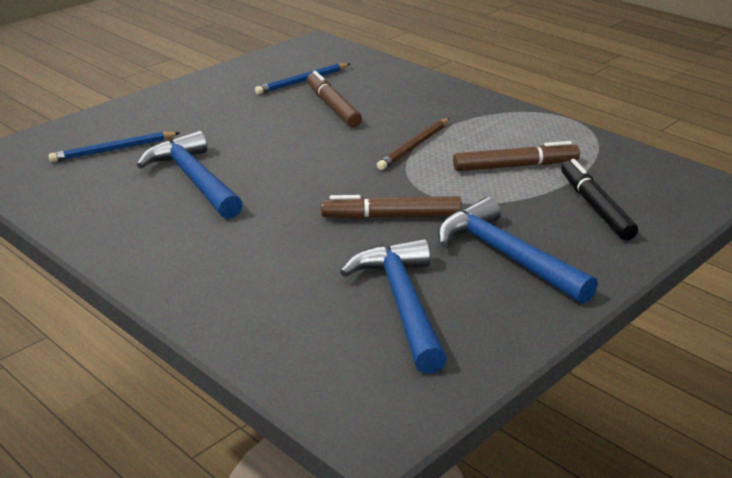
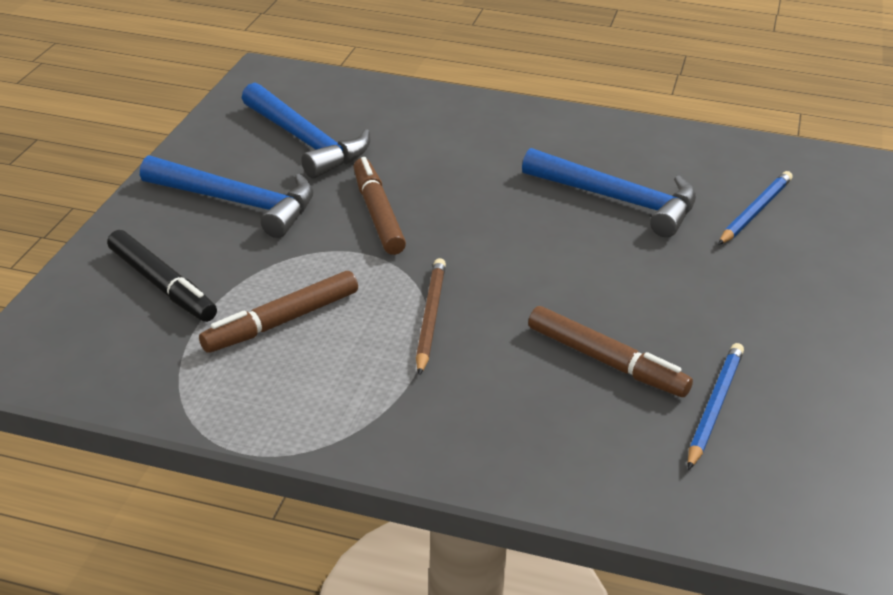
camera: 150 degrees right, 5 degrees up
brown marker [321,195,462,219] -> brown marker turned 75 degrees counterclockwise [353,157,406,255]

